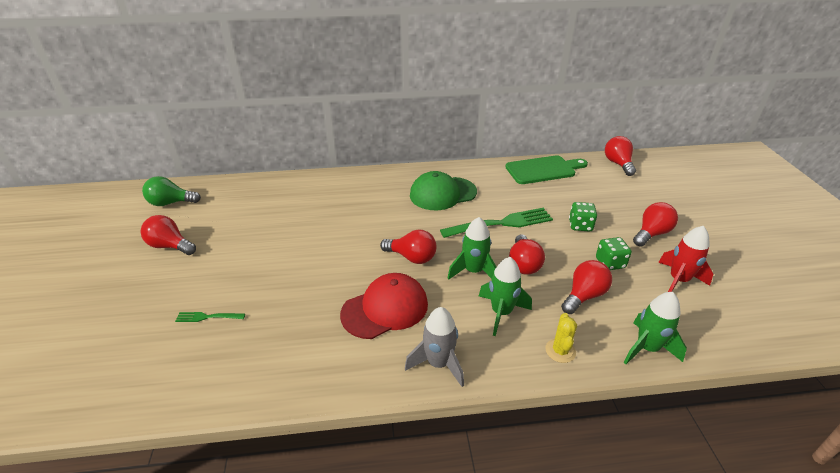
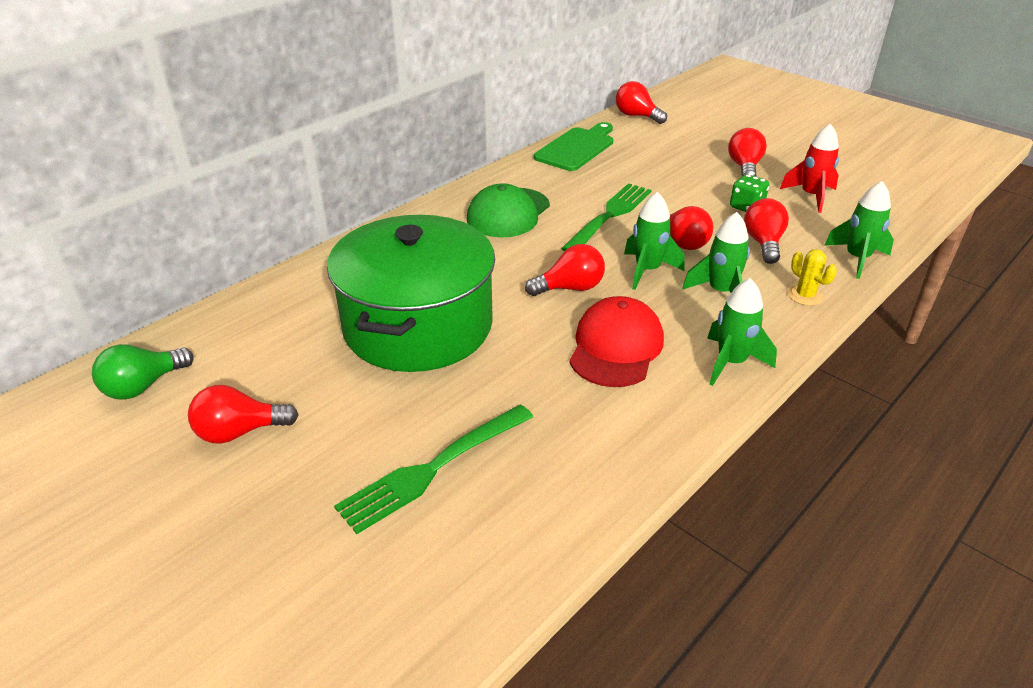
camera: 40 degrees left, 0 degrees up
green fork [175,312,245,322] -> green fork [334,404,533,534], size x2.12
grey rocket [405,307,464,387] -> green rocket [707,278,777,386]
green dice [569,202,597,232] -> none
none -> green pot [327,215,495,372]

